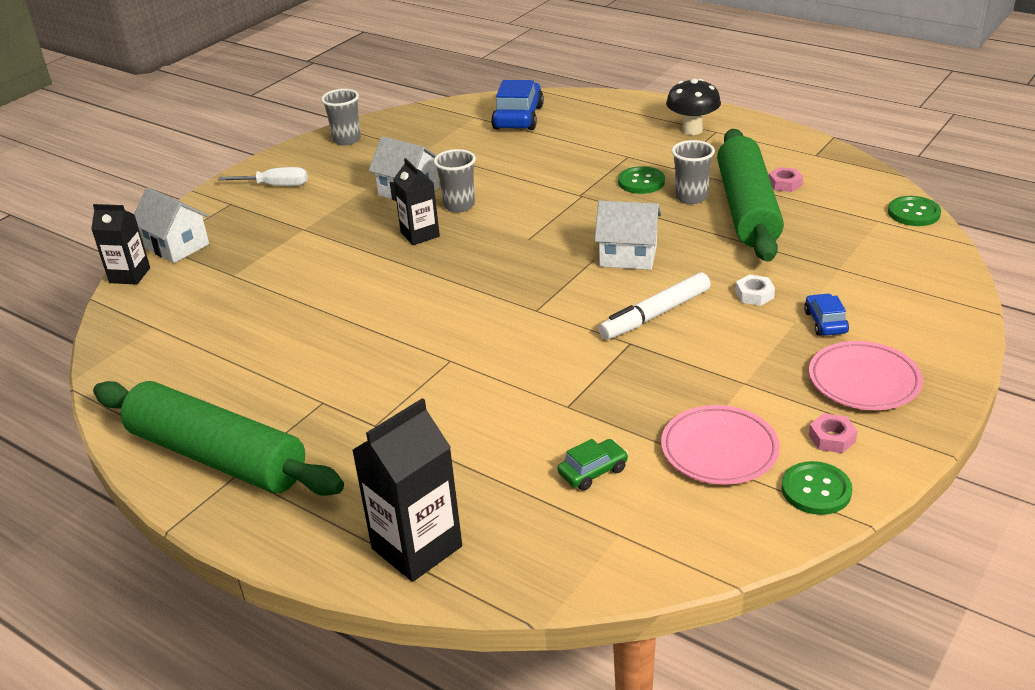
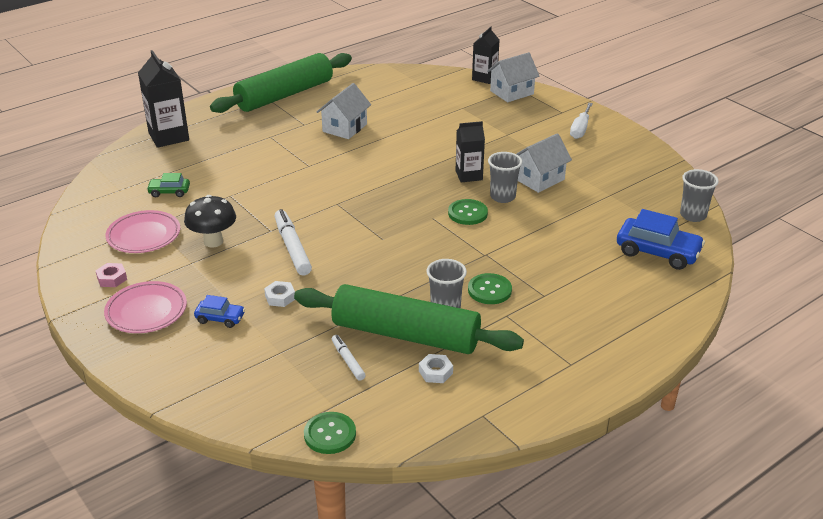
camera: 105 degrees right, 0 degrees up
grey cup [321,89,361,146] -> grey cup moved to [680,169,719,222]
green car [558,439,628,491] -> green car turned 105 degrees clockwise [147,173,190,197]
white house [594,201,661,270] -> white house moved to [317,83,371,139]
black mushroom [666,79,721,135] -> black mushroom moved to [184,195,236,248]
pink nut [769,167,803,192] -> white nut [419,354,453,383]
green button [782,461,852,515] -> green button moved to [448,199,488,225]
none -> white marker [332,335,366,381]

